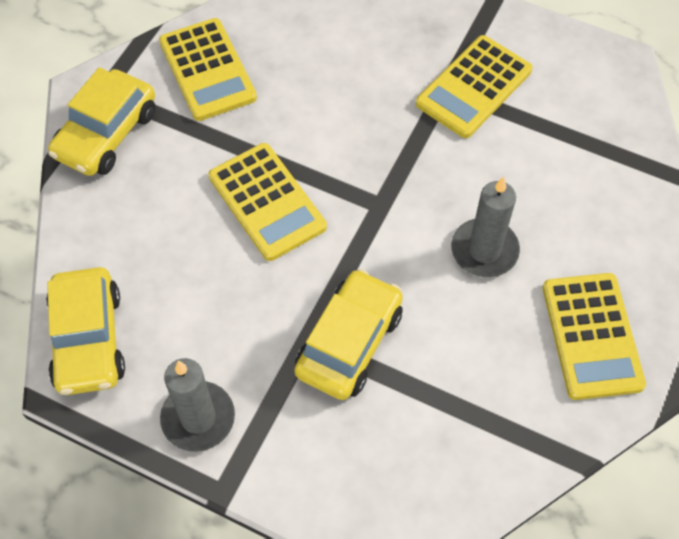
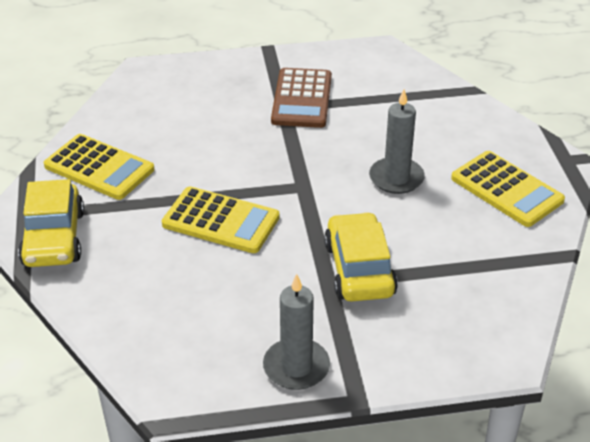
camera: 35 degrees left, 20 degrees down
yellow car [46,267,125,395] -> none
yellow calculator [416,35,533,138] -> brown calculator [271,68,332,128]

